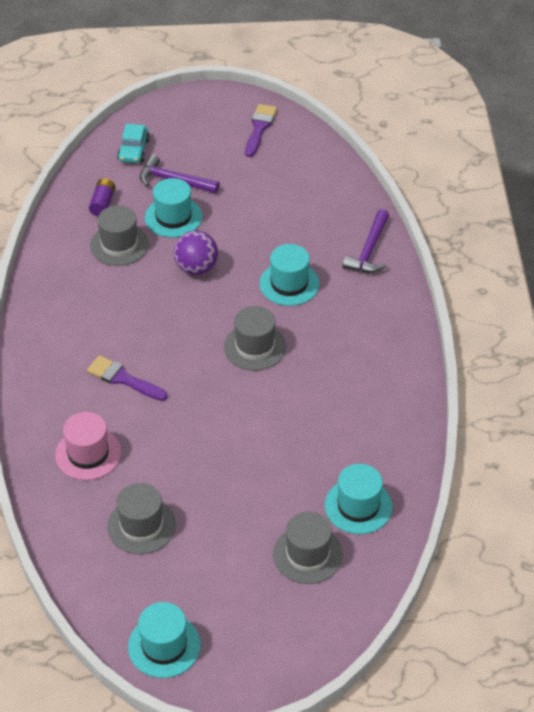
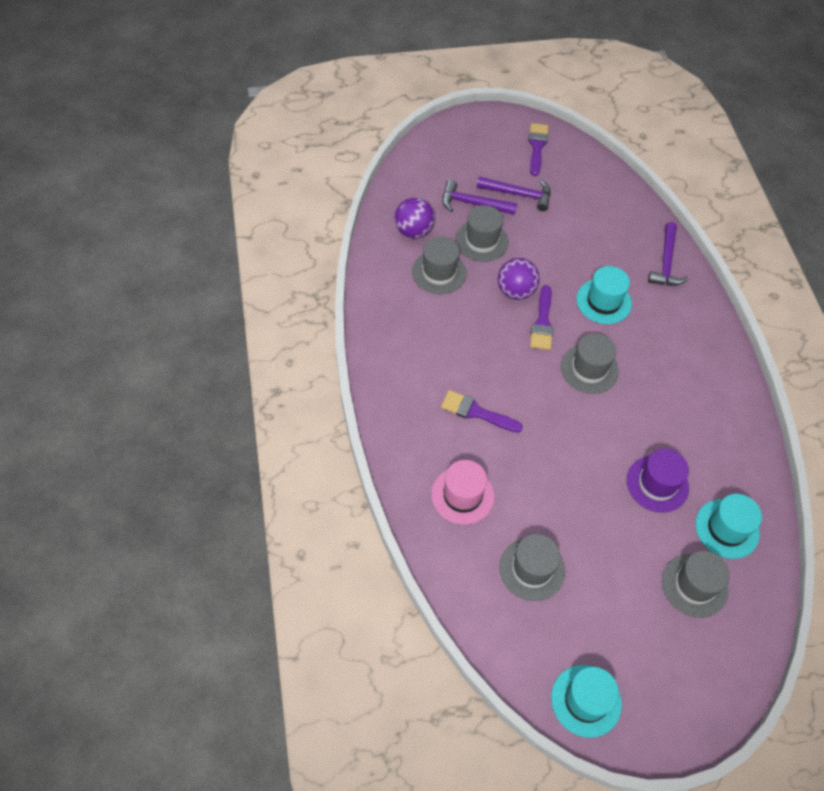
camera: 10 degrees left, 10 degrees up
purple battery [89,178,115,216] -> purple ball [394,198,435,238]
turquoise car [117,124,150,163] -> none
turquoise hat [145,178,202,238] -> grey hat [455,205,509,262]
none -> purple hammer [477,177,551,211]
none -> purple brush [530,285,554,350]
none -> purple hat [627,449,689,513]

